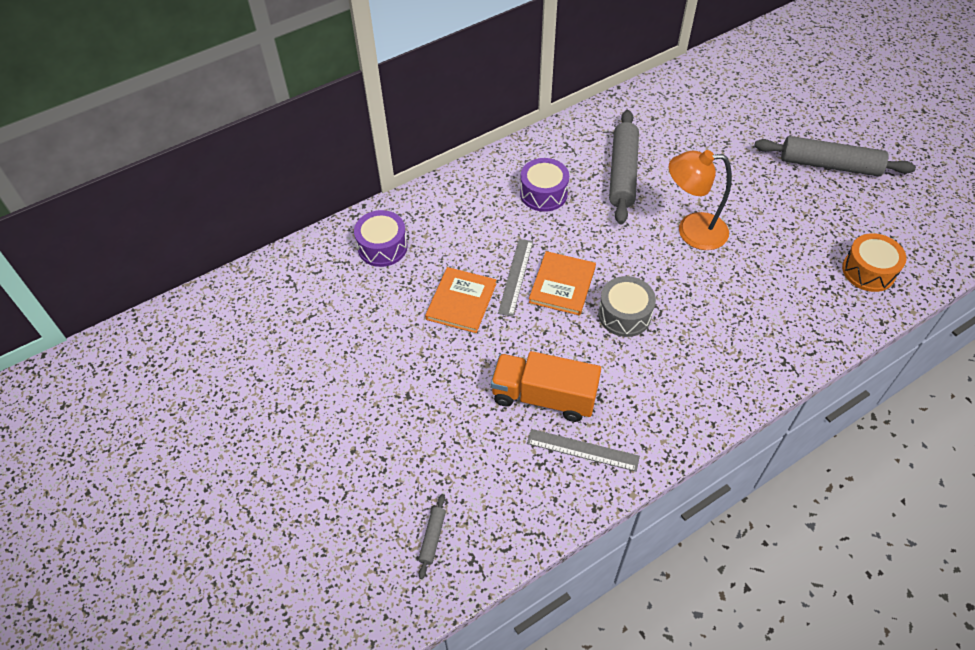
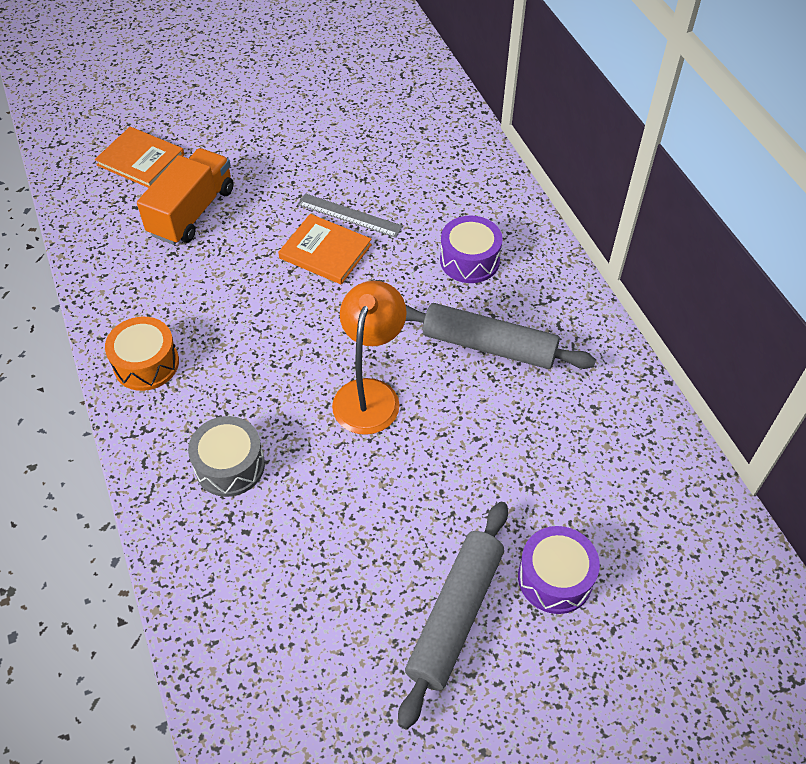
camera: 100 degrees right, 0 degrees up
purple drum [354,210,408,267] -> purple drum moved to [518,526,600,614]
grey rolling pin [418,494,446,579] -> none
orange book [425,267,496,333] -> orange book moved to [95,127,184,188]
grey ruler [527,429,640,472] -> none
grey drum [598,276,656,337] -> grey drum moved to [188,416,265,497]
orange drum [842,233,906,292] -> orange drum moved to [105,317,179,391]

